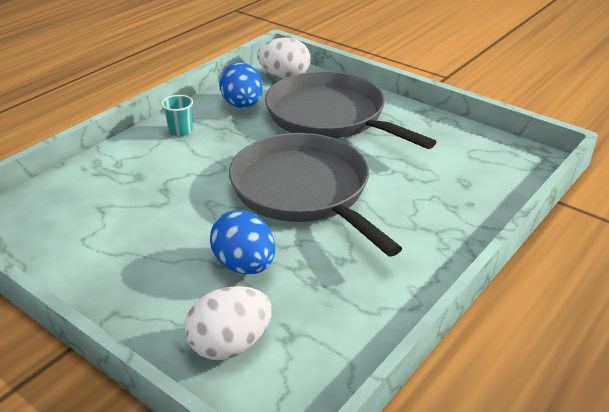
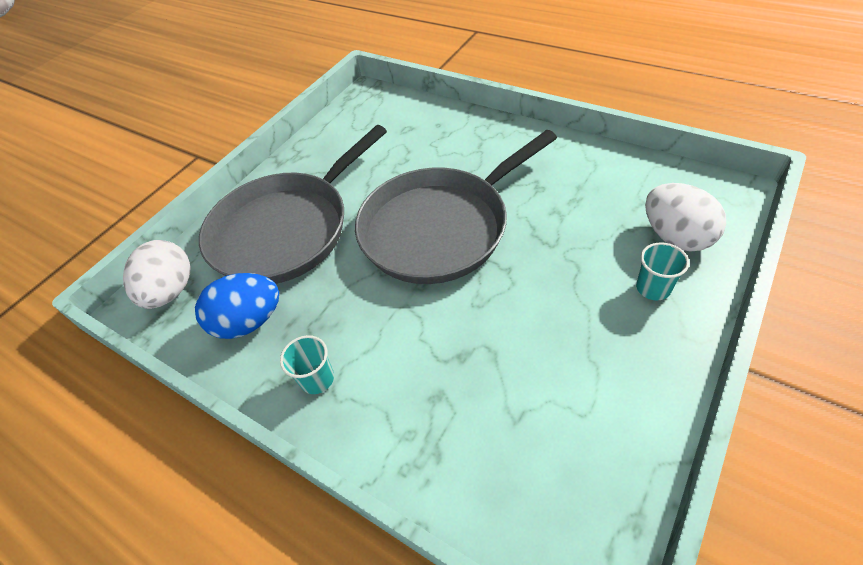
camera: 90 degrees left, 15 degrees up
blue egg [210,210,275,274] -> none
none -> turquoise cup [636,242,689,300]

